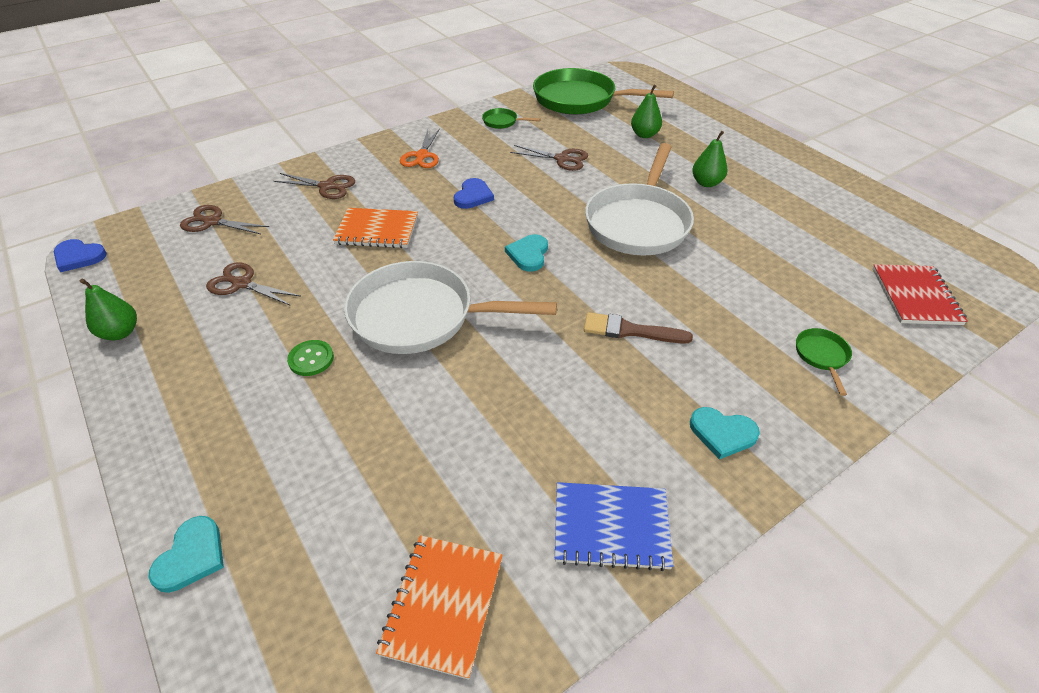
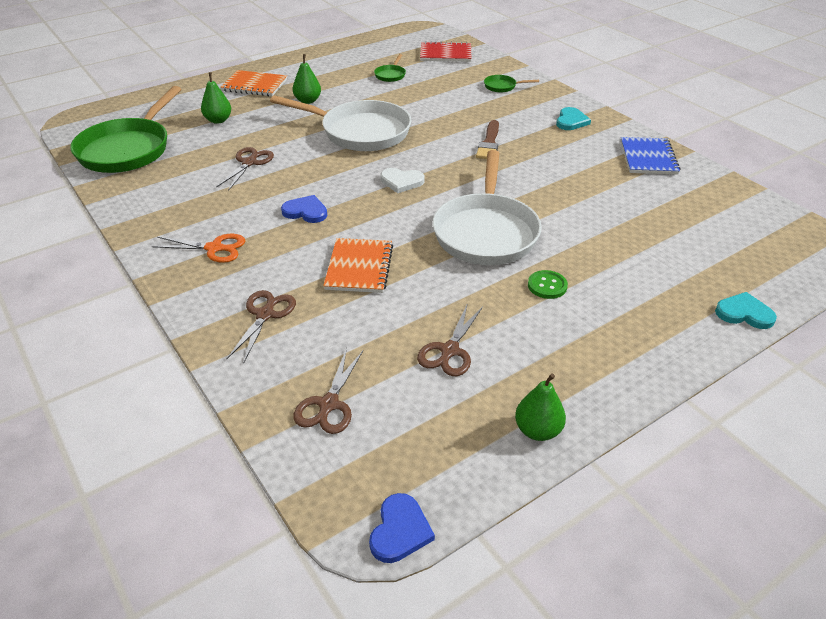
camera: 90 degrees left, 5 degrees down
orange notebook [376,535,503,680] -> orange notebook moved to [221,70,287,96]
green pan [482,108,541,129] -> green pan moved to [374,54,406,82]
turquoise heart [505,234,548,271] -> white heart [381,168,425,193]

